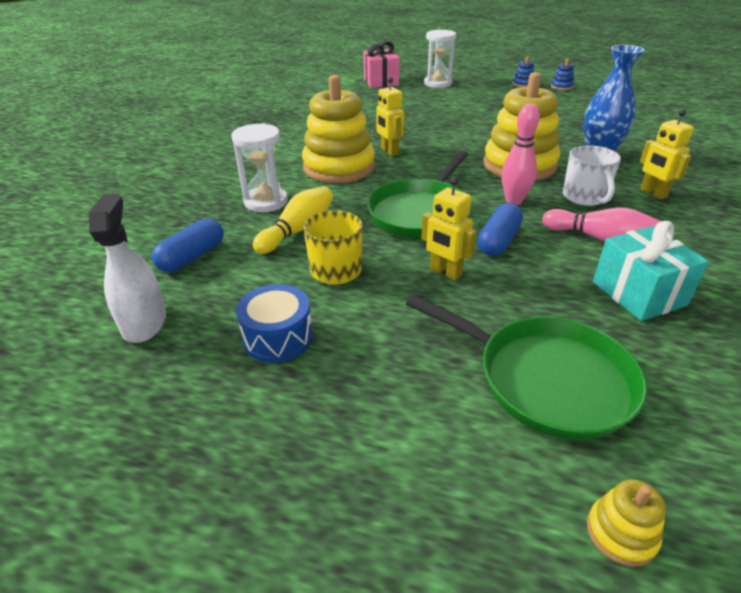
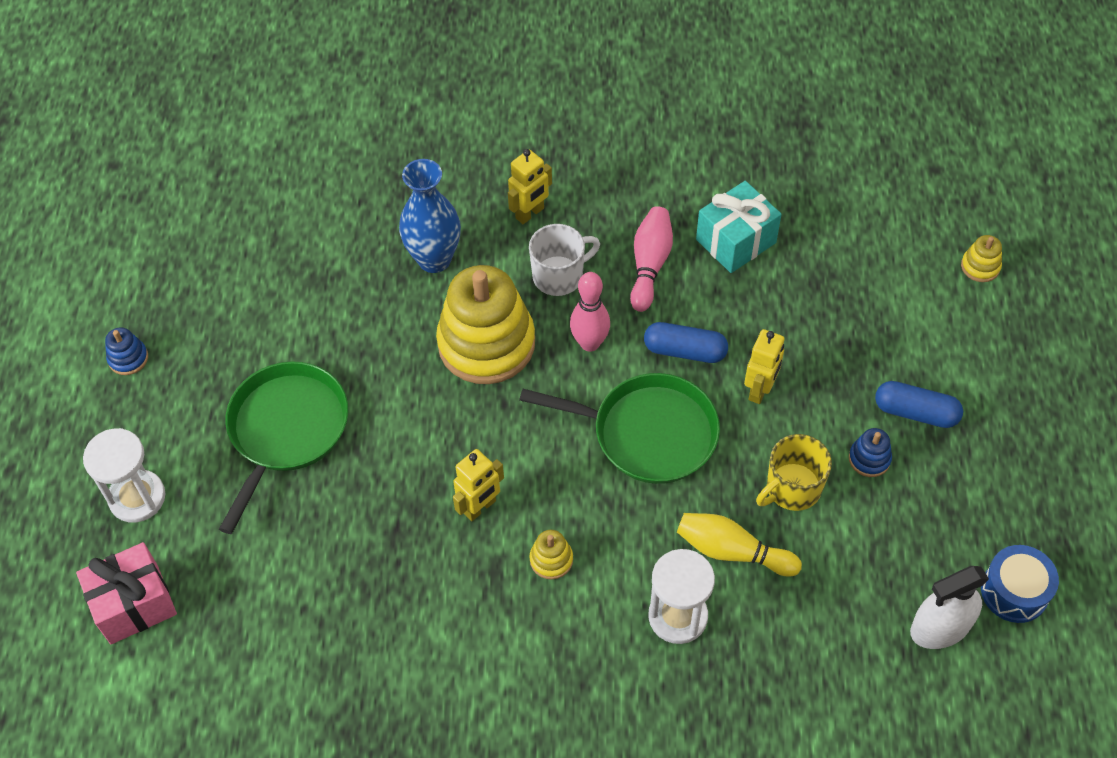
camera: 105 degrees left, 20 degrees up
blue capsule [152,218,224,272] -> blue capsule moved to [875,381,963,428]
blue drum [236,284,313,363] -> blue drum moved to [981,545,1059,623]
yellow stacking toy [302,75,375,183] -> yellow stacking toy [530,530,573,579], size x0.41
green pan [406,294,647,440] -> green pan moved to [219,361,349,534]
blue stacking toy [551,58,574,90] -> blue stacking toy moved to [849,428,892,477]

